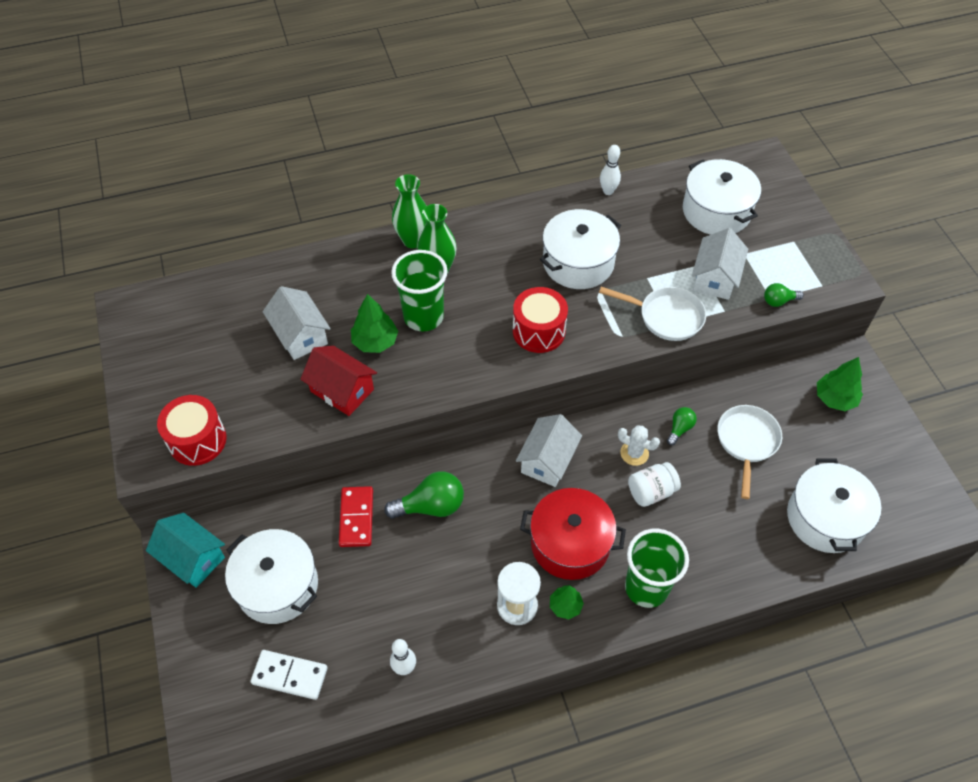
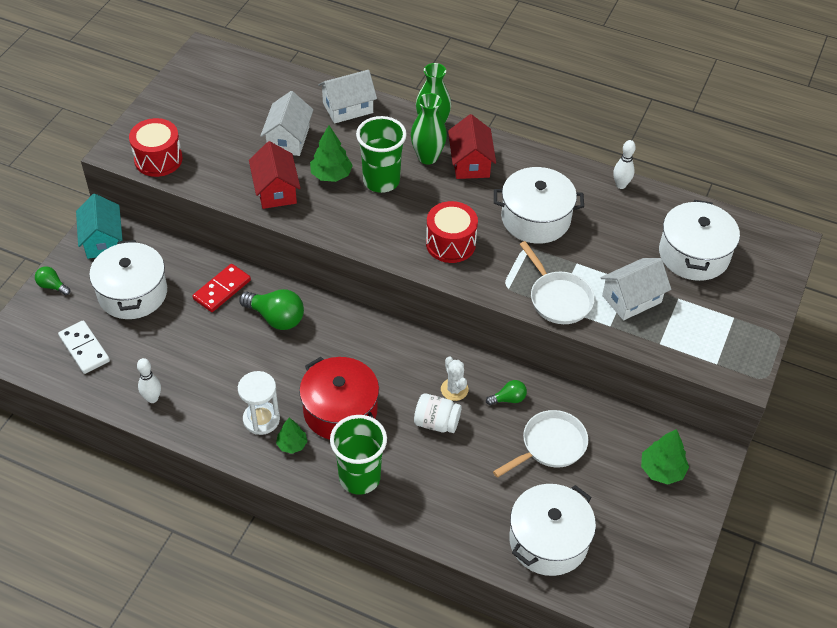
camera: 40 degrees right, 5 degrees down
white house [516,414,582,487] -> white house moved to [318,70,377,124]
green light bulb [764,283,804,307] -> green light bulb moved to [35,266,70,295]
none -> red house [448,114,496,179]

